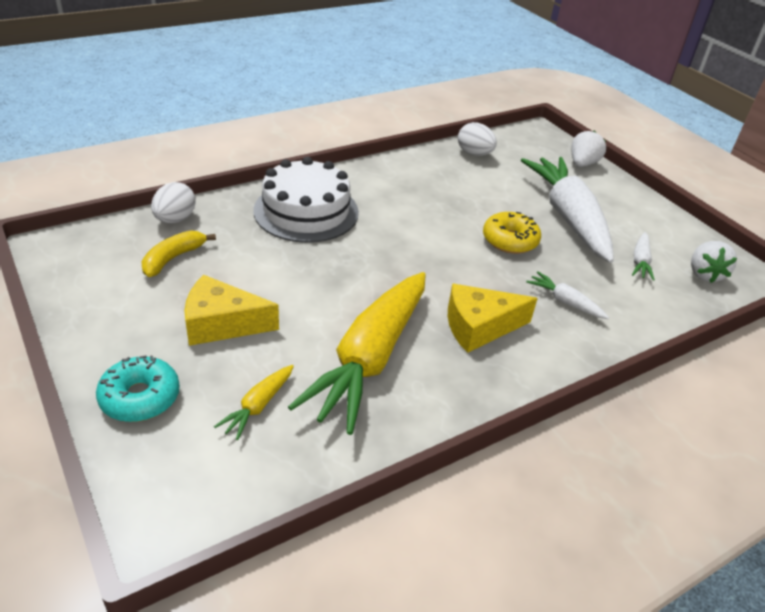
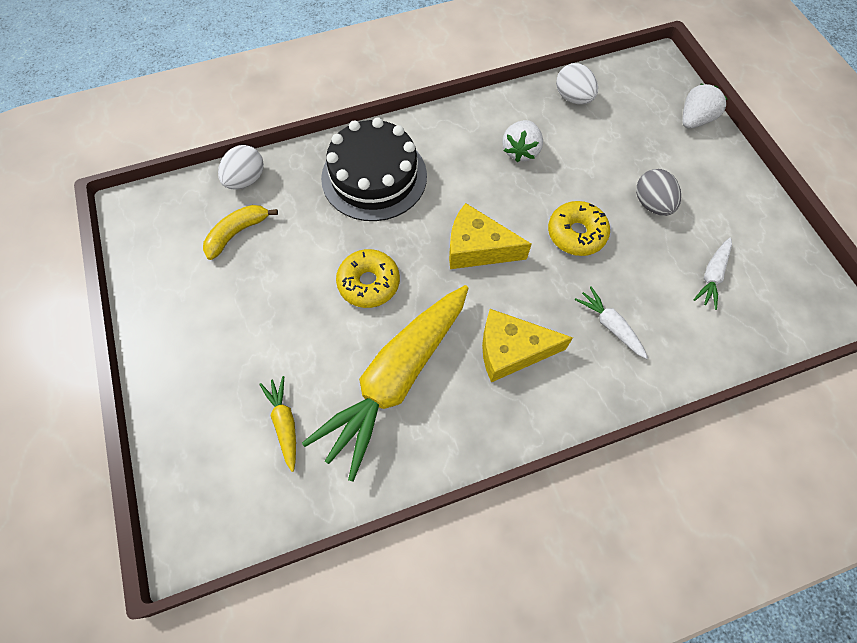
camera: 15 degrees right, 25 degrees up
turquoise donut [96,355,180,422] -> none
yellow cheese [185,275,279,346] -> yellow cheese moved to [449,203,532,269]
yellow carrot [214,365,294,440] -> yellow carrot turned 120 degrees clockwise [259,376,296,472]
white cake [253,157,359,243] -> black cake [321,117,427,221]
white carrot [521,157,614,263] -> grey egg [636,169,681,216]
white strawberry [691,241,737,283] -> white strawberry moved to [502,120,543,162]
none -> yellow donut [336,249,400,308]

